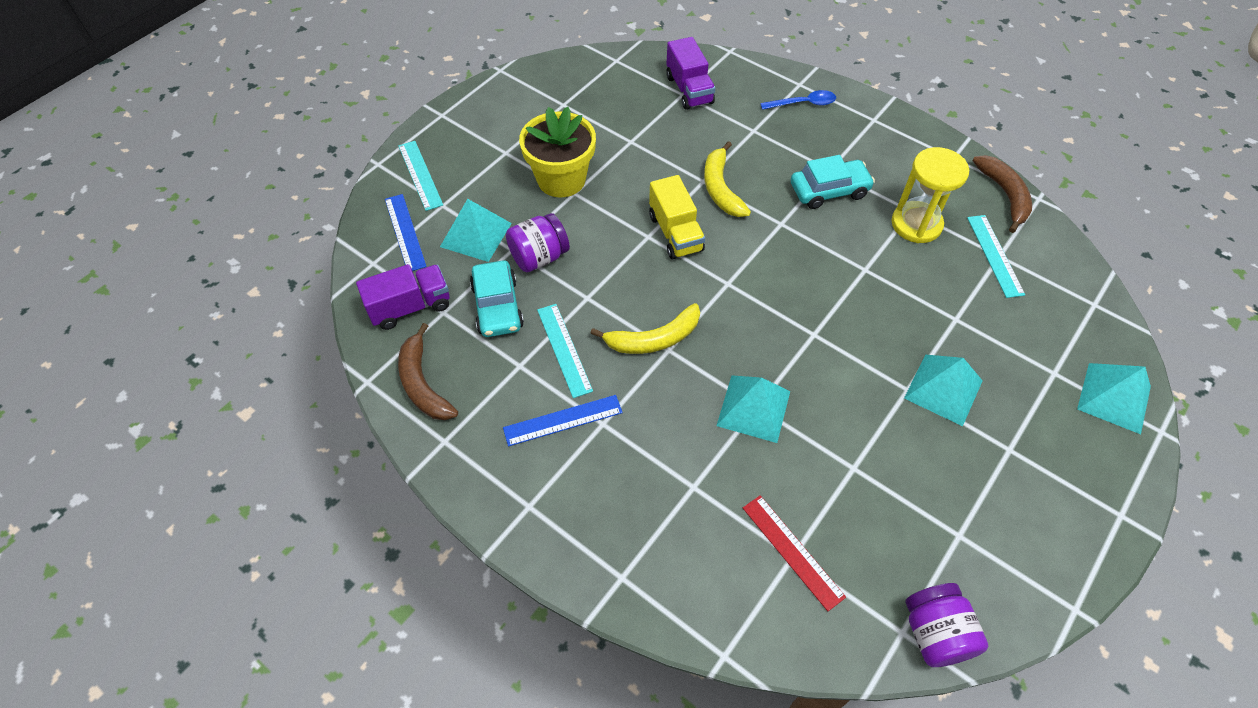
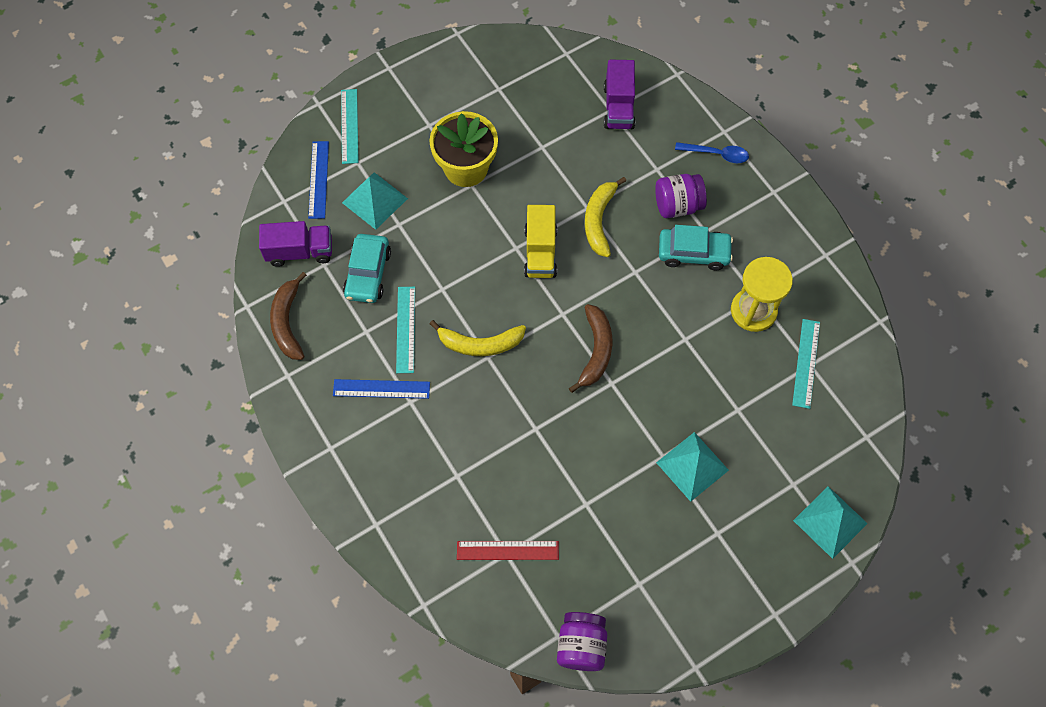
camera: 20 degrees right, 10 degrees up
purple jar [506,213,570,272] -> purple jar moved to [655,174,707,218]
turquoise pyramid [716,375,790,443] -> none
red ruler [743,495,846,611] -> red ruler turned 75 degrees counterclockwise [457,541,559,560]
brown banana [973,155,1032,233] -> brown banana moved to [569,304,612,393]

